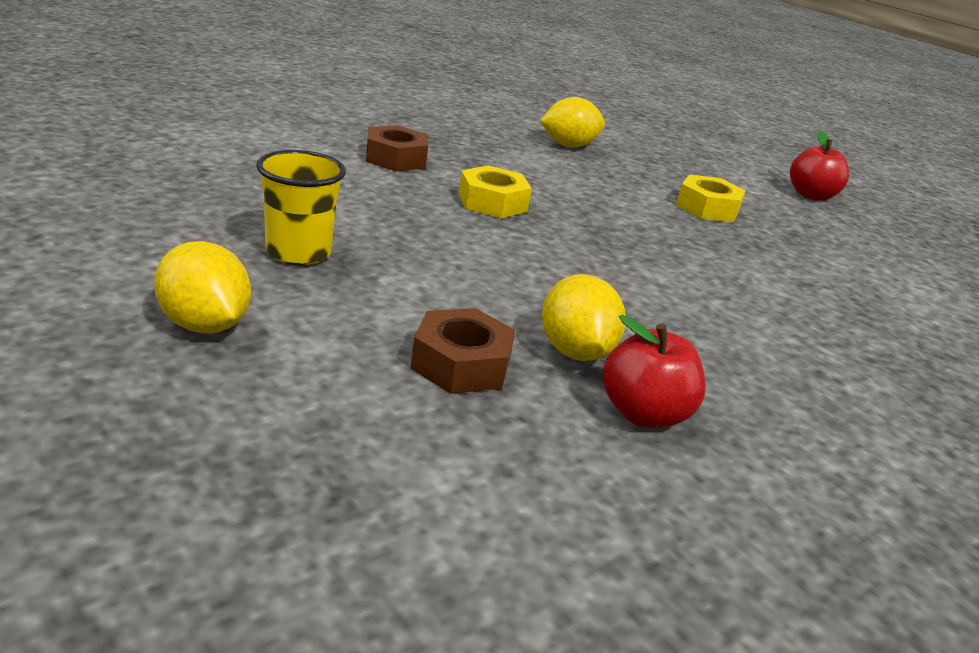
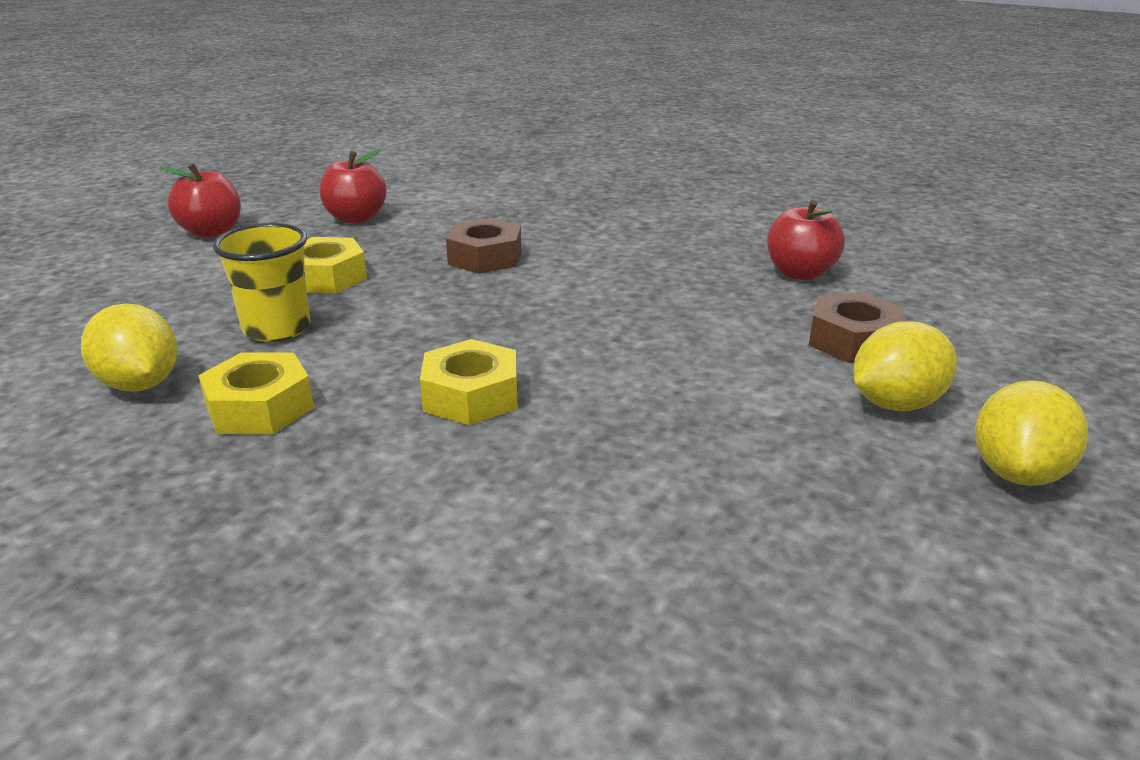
camera: 105 degrees left, 0 degrees up
yellow cup [256,150,346,265] -> yellow cup moved to [213,223,310,342]
brown nut [366,125,428,171] -> brown nut moved to [446,218,522,274]
yellow lemon [542,274,625,361] -> yellow lemon moved to [853,321,957,411]
none -> yellow nut [198,352,314,434]
none -> red apple [319,149,387,223]

